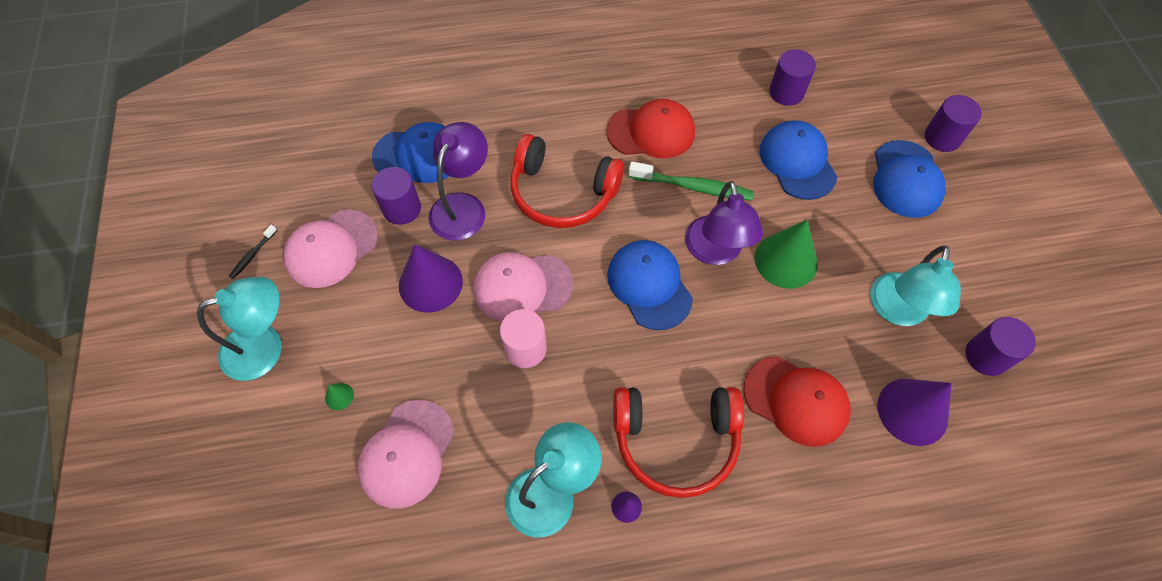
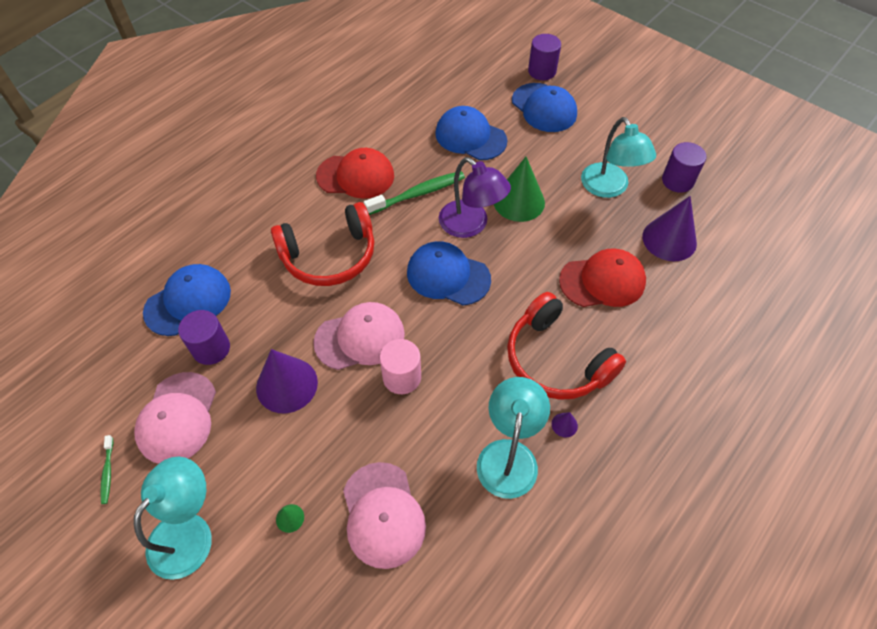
camera: 40 degrees left, 5 degrees down
black toothbrush [229,225,277,279] -> green toothbrush [100,435,113,504]
purple lamp [429,122,488,241] -> none
pink cap [474,252,573,321] -> pink cap turned 150 degrees counterclockwise [313,302,405,370]
red cap [606,99,695,159] -> red cap turned 45 degrees clockwise [316,148,394,199]
red headphones [613,387,744,498] -> red headphones turned 90 degrees clockwise [507,292,626,400]
purple cylinder [769,49,816,106] -> none

